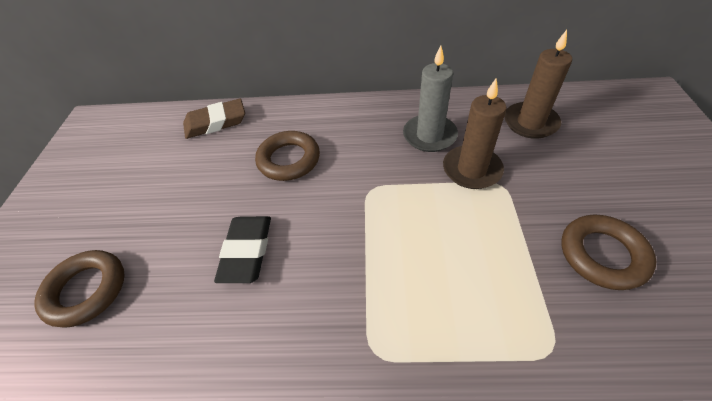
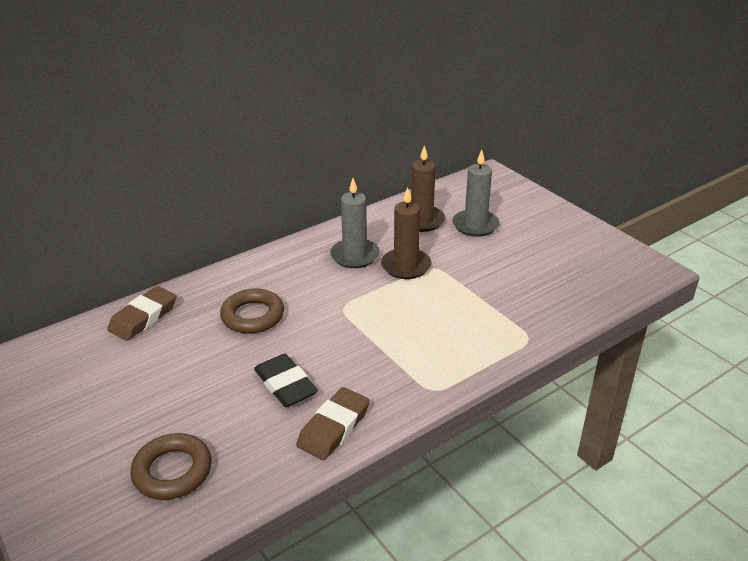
camera: 40 degrees left, 15 degrees down
brown ring [562,215,656,290] -> none
none -> brown eraser [296,387,370,460]
none -> grey candle [452,150,499,237]

